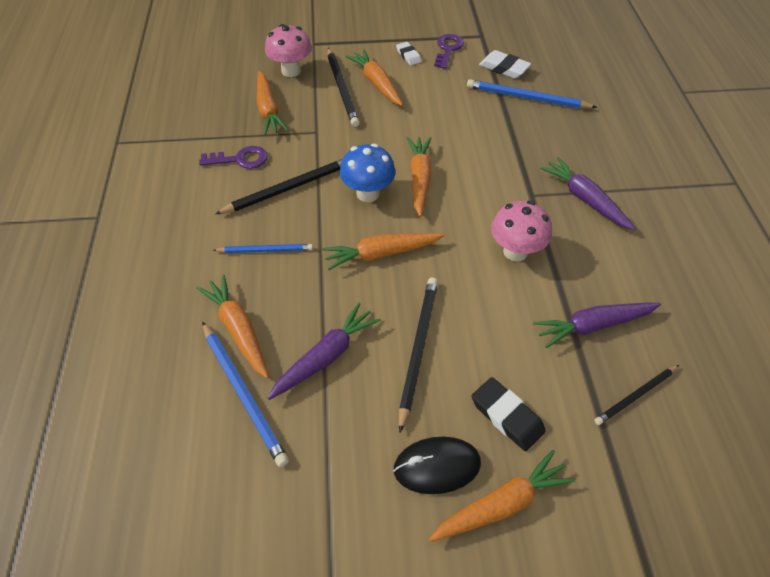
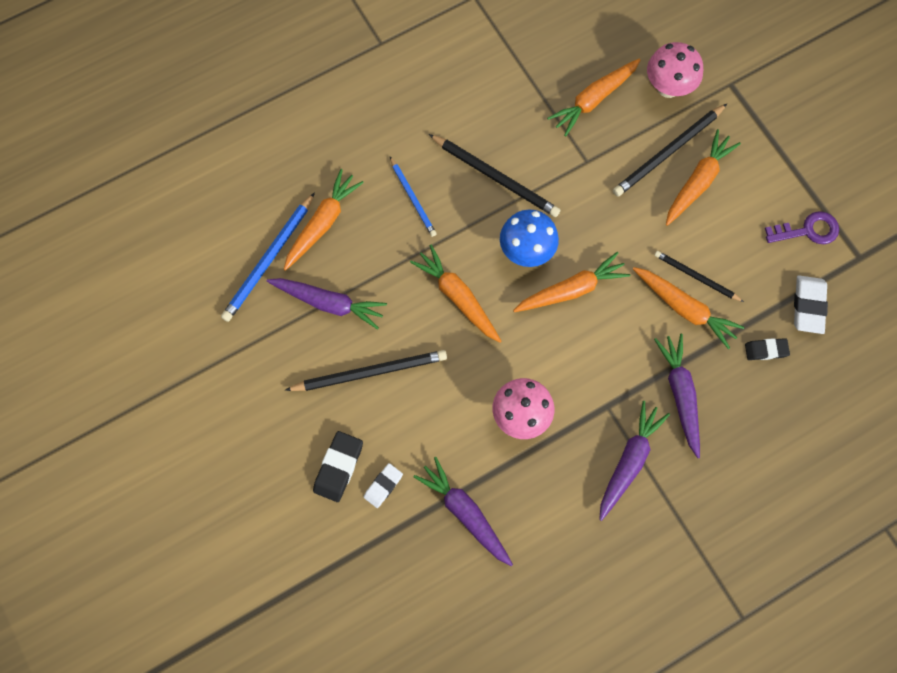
camera: 65 degrees right, 20 degrees up
purple key [199,146,268,169] -> none
black mouse [393,437,481,494] -> none
white eraser [396,42,422,65] -> white eraser moved to [364,463,403,508]
orange carrot [428,450,575,542] -> orange carrot moved to [633,267,744,350]
blue pencil [467,79,597,109] -> black eraser [745,338,790,360]
black pencil [594,365,679,425] -> black pencil moved to [655,251,744,302]
none -> purple carrot [654,334,700,458]

